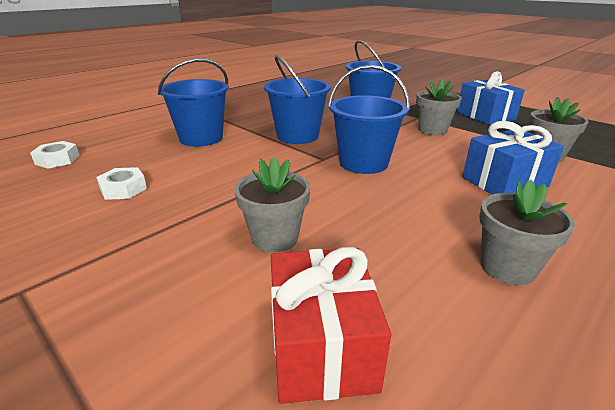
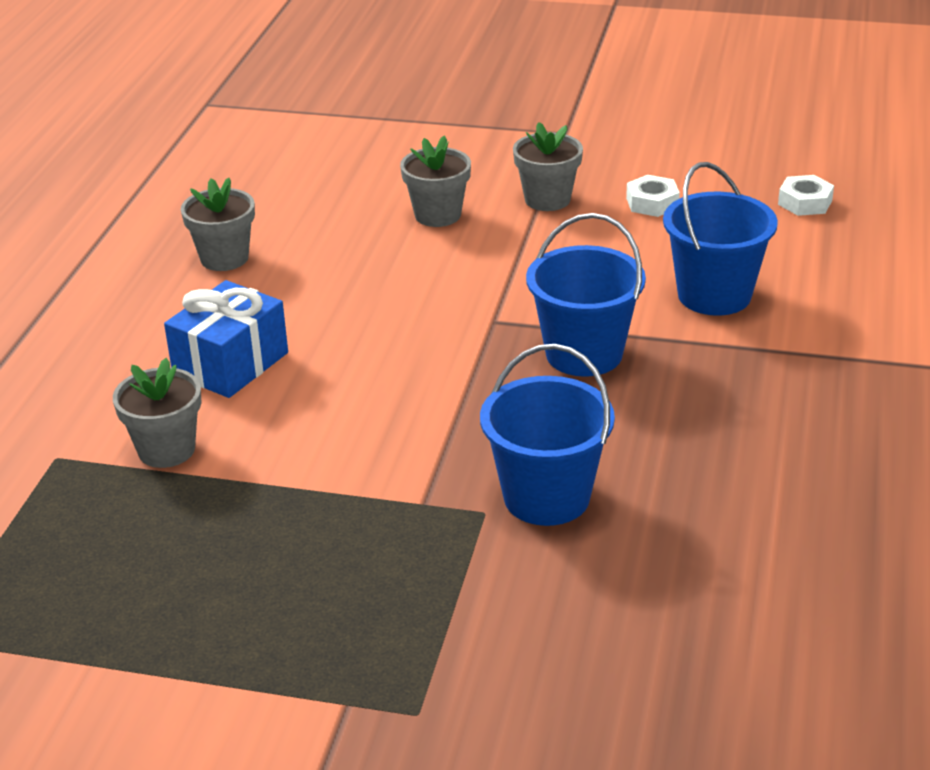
camera: 150 degrees right, 5 degrees up
red gift [271,247,391,404] -> none
blue bucket [328,65,410,174] -> none
grey flower pot [416,78,462,135] -> grey flower pot moved to [513,122,583,211]
blue gift [457,71,525,125] -> none

